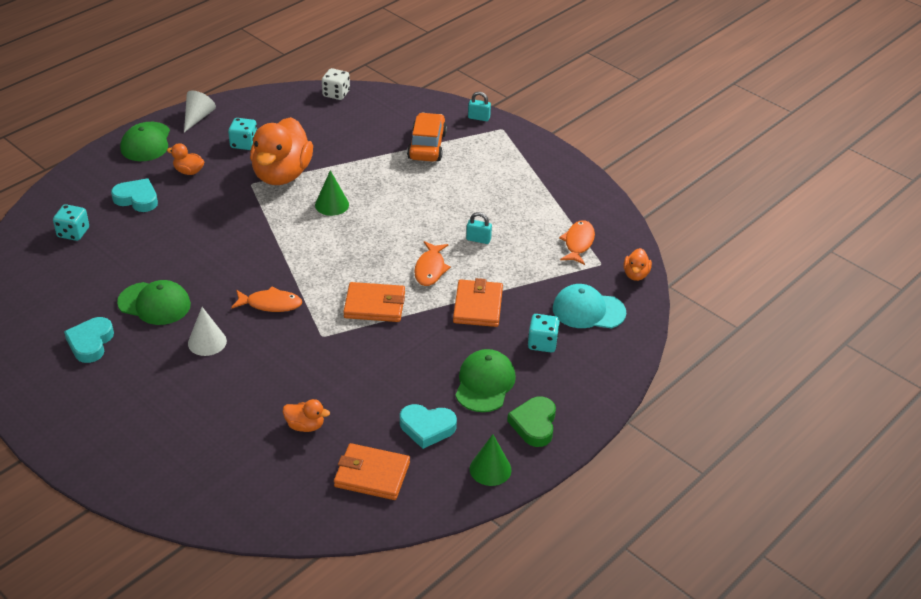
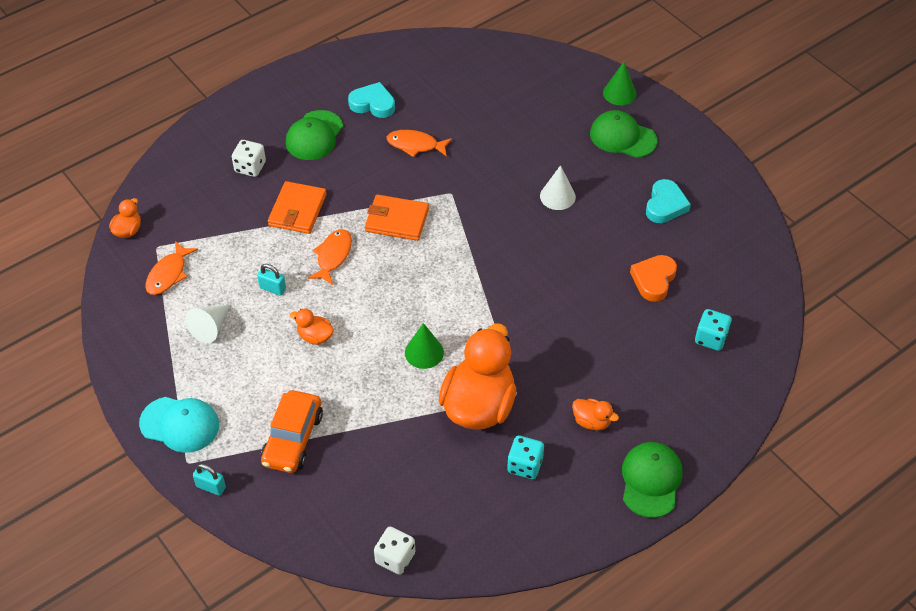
camera: 170 degrees left, 10 degrees up
turquoise heart [111,178,158,212] -> none
green cap [117,280,191,325] -> green cap moved to [590,110,657,158]
white cone [184,90,216,132] -> white cone moved to [185,304,231,343]
orange fish [231,287,302,312] -> orange fish moved to [387,130,452,157]
orange duck [283,399,330,432] -> orange duck moved to [290,309,334,345]
orange wallet [334,443,410,500] -> none
green cone [470,434,512,486] -> green cone moved to [603,62,637,105]
green heart [507,397,556,447] -> none
turquoise dice [528,314,560,352] -> white dice [232,140,266,177]
turquoise cap [553,284,626,329] -> turquoise cap moved to [139,397,219,453]
none -> orange heart [630,255,677,302]

